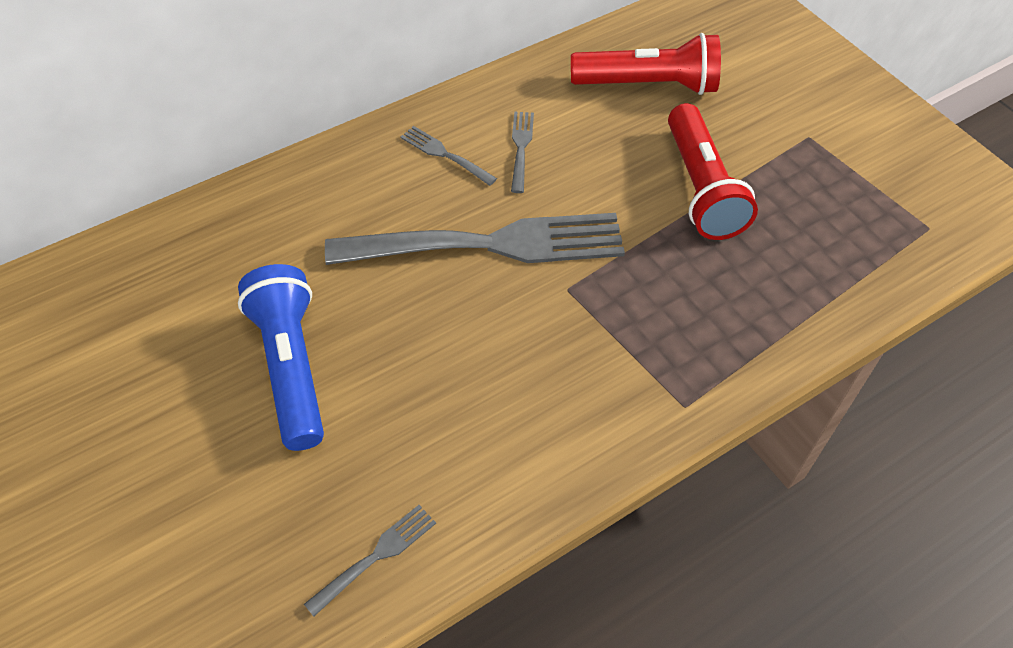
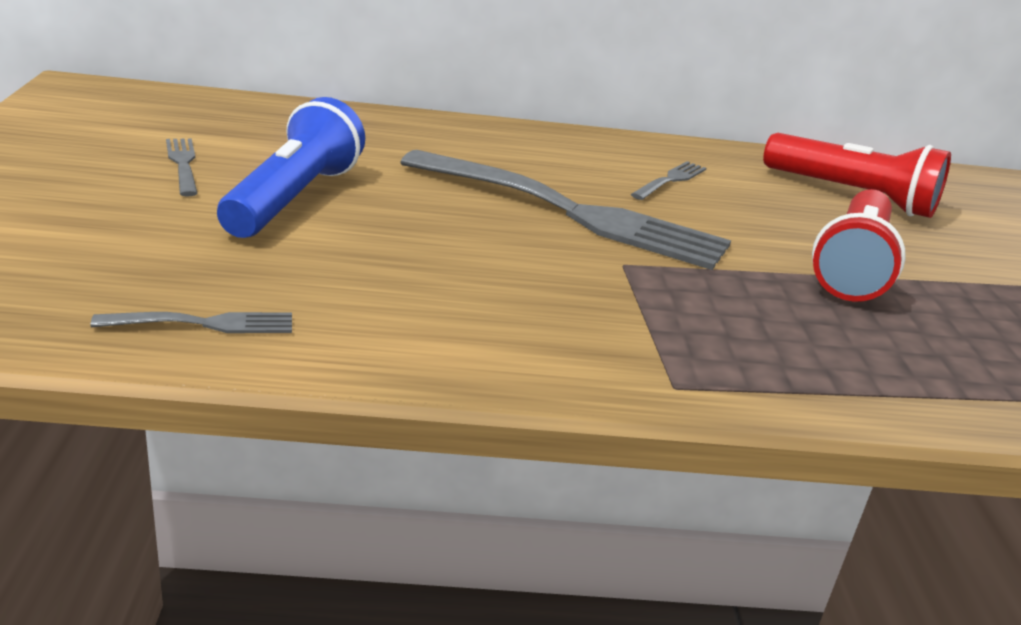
camera: 30 degrees right, 25 degrees down
grey fork [401,126,497,186] -> grey fork moved to [166,138,198,196]

